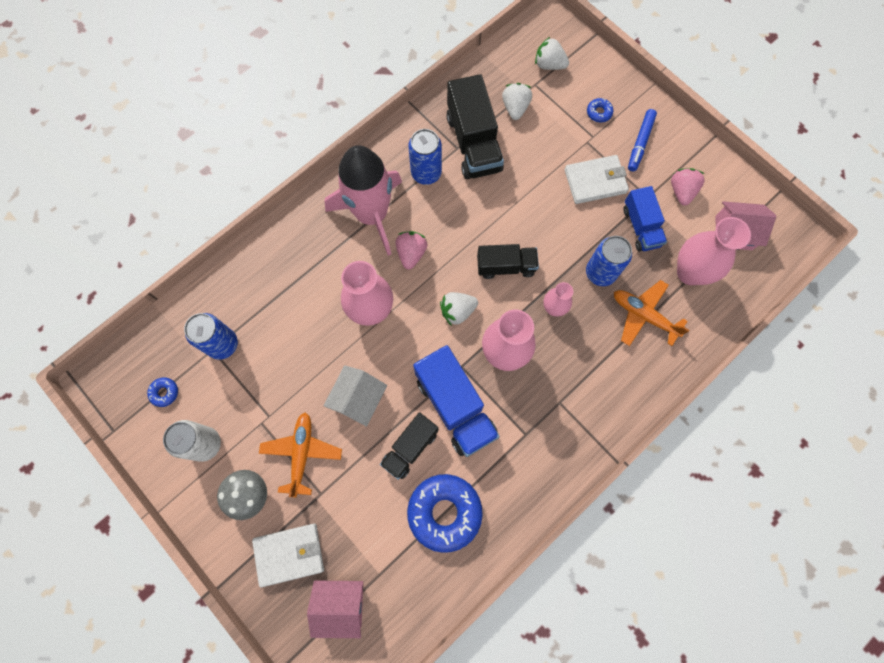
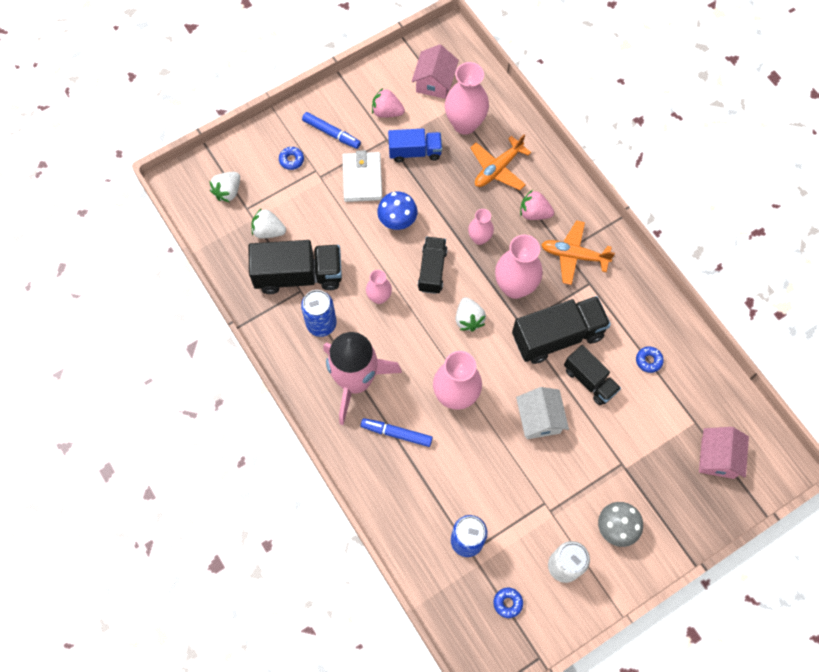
camera: 80 degrees left, 5 degrees down
white wallet [252,524,324,588] -> none
orange plane [259,412,342,497] -> orange plane moved to [541,220,615,285]
white house [324,365,387,427] -> white house turned 45 degrees clockwise [516,387,569,439]
pink strawberry [396,231,428,269] -> pink strawberry moved to [520,190,554,220]
blue donut [407,474,483,553] -> blue donut [636,346,664,373], size x0.42
blue truck [413,345,500,457] -> black truck [512,296,611,364]
blue can [586,236,632,286] -> none
none -> blue marker [361,418,433,447]
none -> pink vase [366,270,392,304]
none -> blue mushroom [377,192,417,230]

